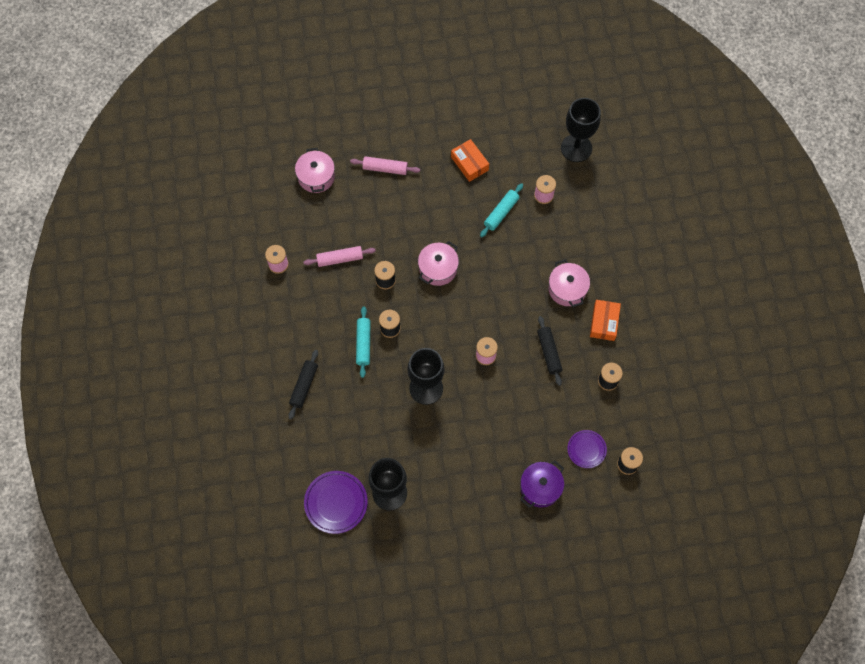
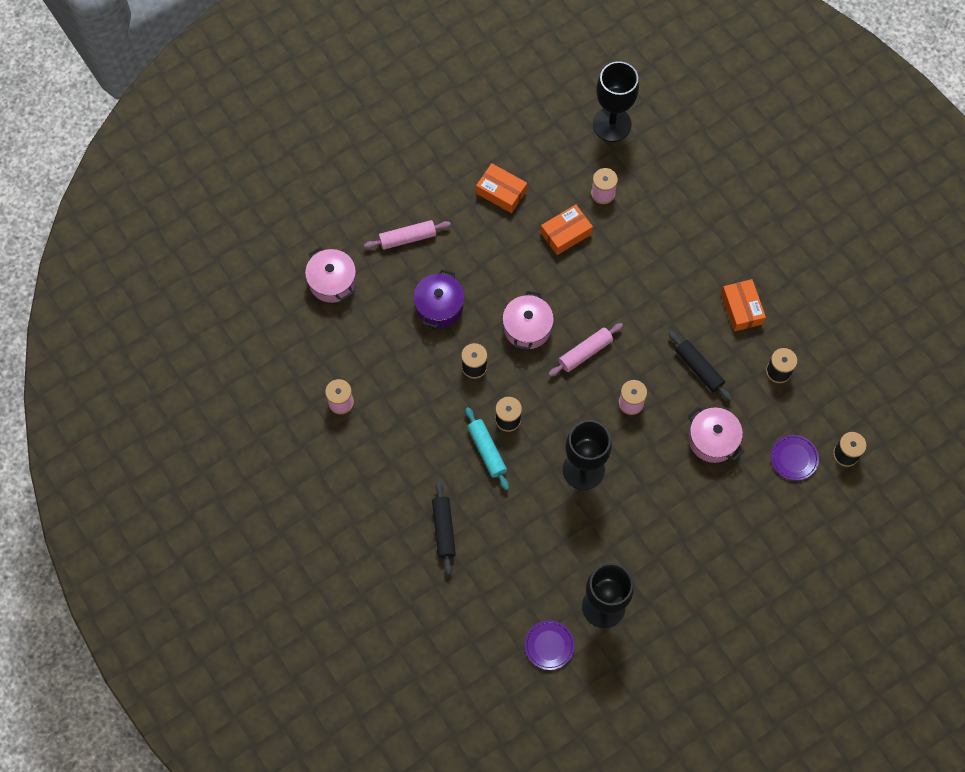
camera: 25 degrees left, 0 degrees up
pink rolling pin [304,246,376,267] -> pink rolling pin moved to [549,323,623,377]
purple plate [304,471,368,534] -> purple plate [525,620,575,670], size x0.63
turquoise rolling pin [480,183,523,237] -> orange box [541,205,593,255]
purple pot [520,460,564,508] -> purple pot moved to [413,269,464,328]
pink pot [548,259,590,307] -> pink pot moved to [688,407,745,463]

